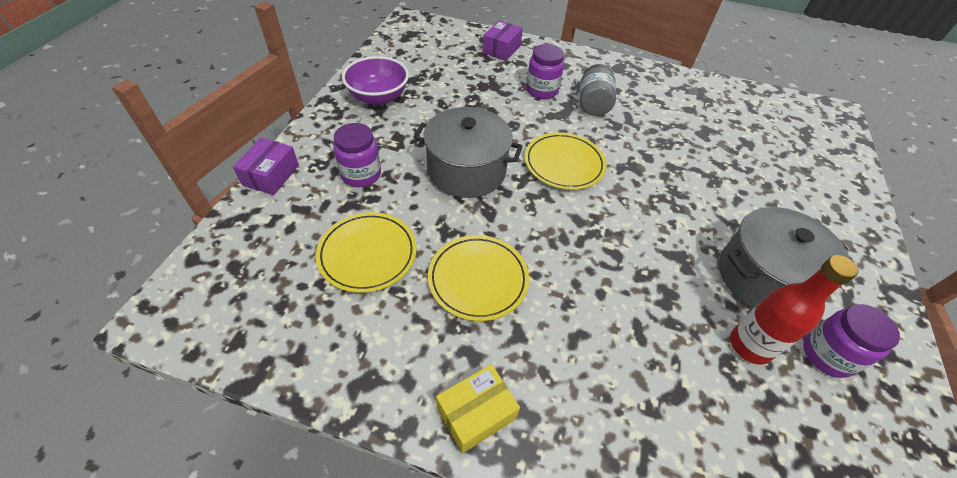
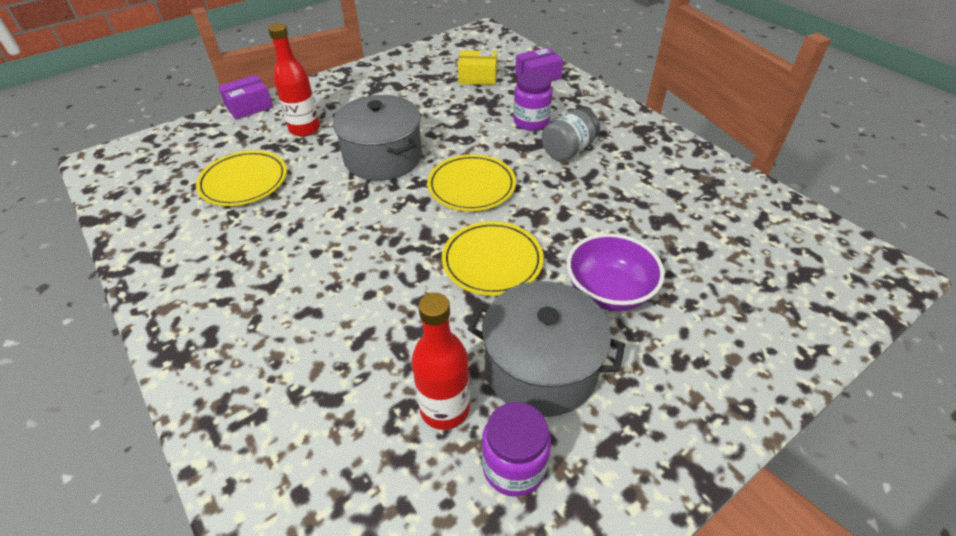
camera: 40 degrees right, 5 degrees down
purple jar [333,123,381,187] -> red bottle [268,23,320,137]
purple bowl [342,56,409,105] -> purple bowl moved to [567,233,665,311]
yellow plate [428,235,529,321] -> yellow plate moved to [442,221,544,296]
yellow box [436,364,520,454] -> yellow box moved to [458,50,497,85]

